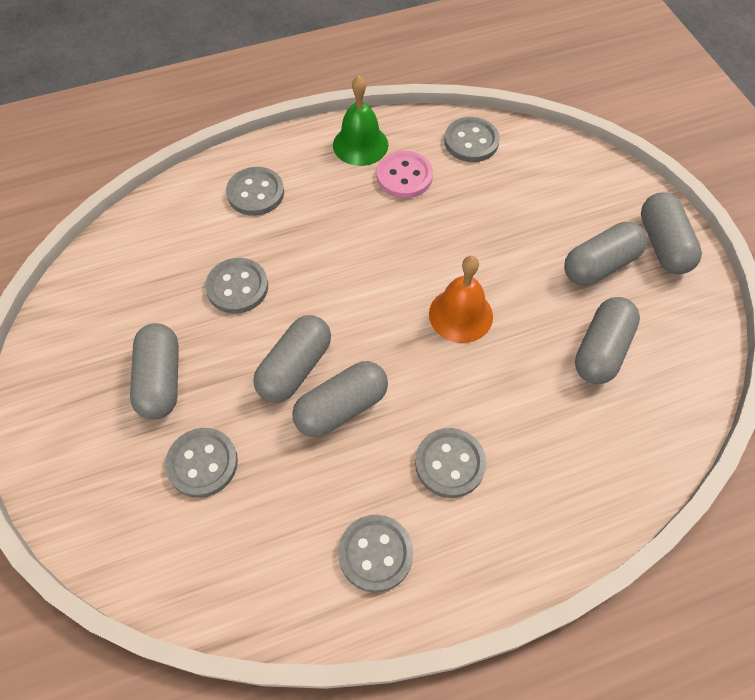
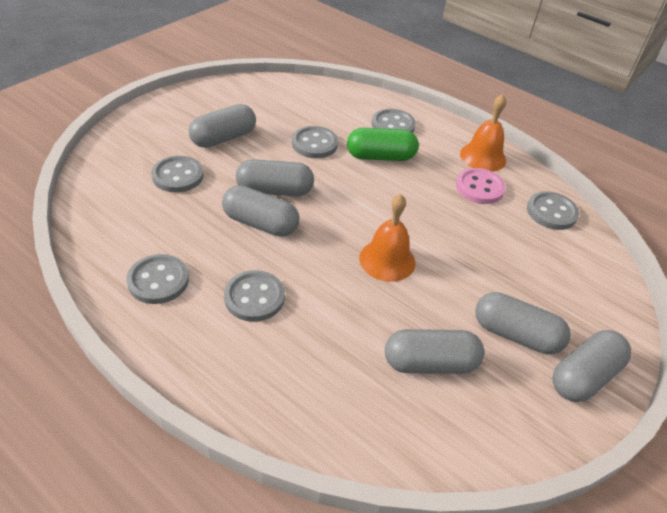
camera: 55 degrees right, 15 degrees down
green bell [333,75,388,166] -> orange bell [460,94,506,172]
none -> green capsule [347,128,419,161]

